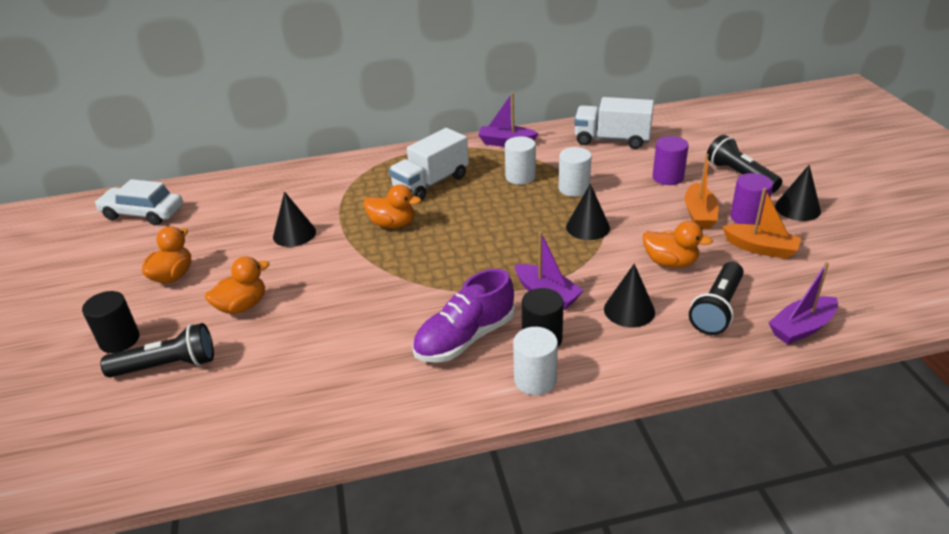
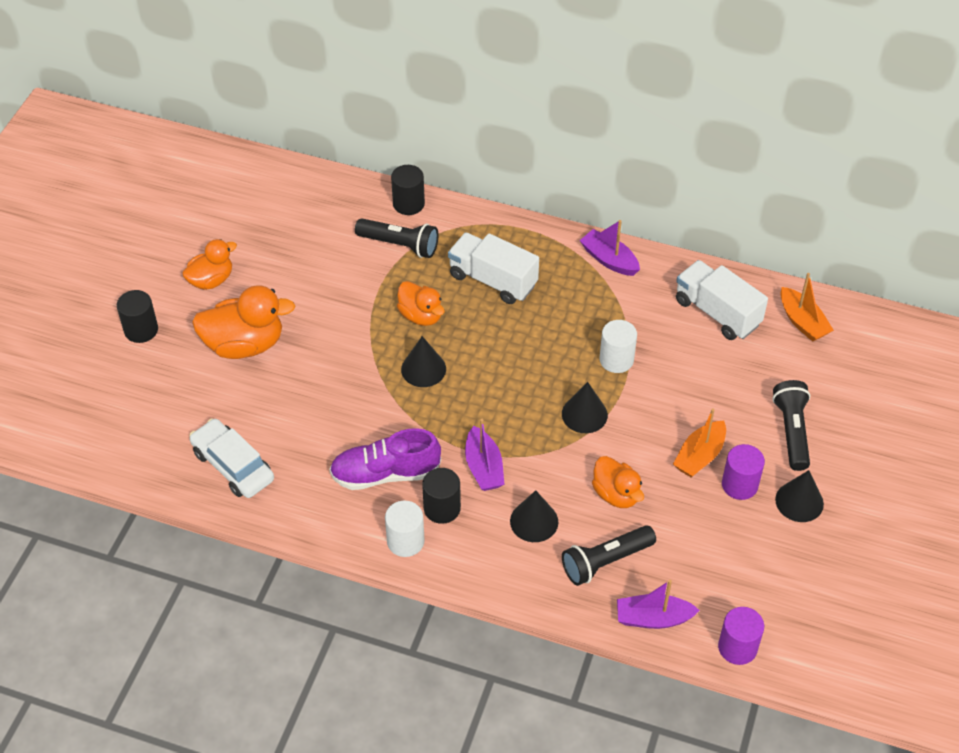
camera: 30 degrees right, 15 degrees up
white car [95,179,183,225] -> white car moved to [189,418,274,498]
black flashlight [100,323,214,377] -> black flashlight moved to [355,218,438,258]
orange duck [205,256,270,314] -> orange duck [192,285,295,359], size x1.60
black cone [273,191,316,247] -> black cone moved to [401,336,446,387]
white truck [389,128,469,201] -> white truck turned 45 degrees clockwise [448,232,539,304]
white cylinder [505,136,536,185] -> none
purple cylinder [653,136,689,185] -> purple cylinder moved to [718,607,764,665]
orange boat [722,188,802,259] -> orange boat moved to [780,273,834,342]
none -> black cylinder [391,165,425,215]

